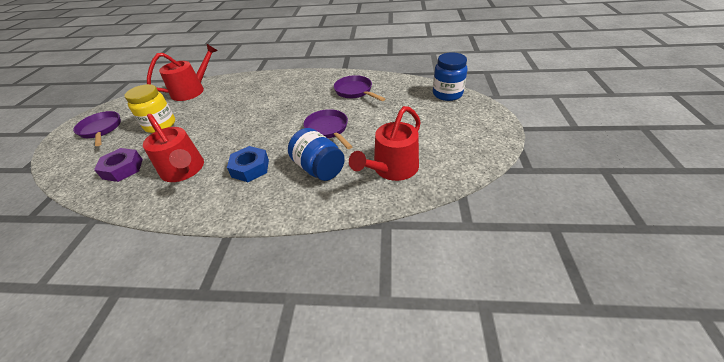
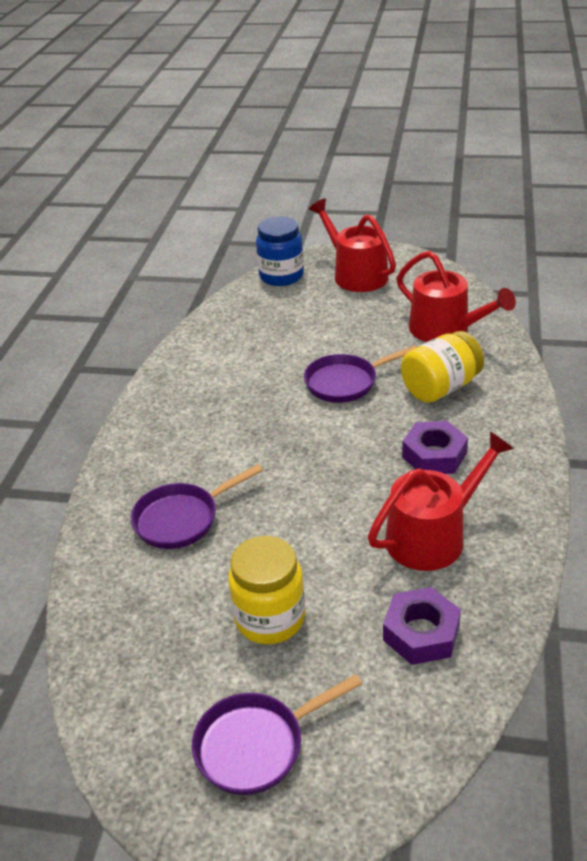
camera: 85 degrees left, 5 degrees down
red watering can [147,44,218,101] -> red watering can moved to [309,199,396,292]
blue nut [227,146,269,182] -> purple nut [402,421,468,474]
blue jar [288,128,345,181] -> yellow jar [401,331,484,403]
purple pan [334,75,385,101] -> purple pan moved to [131,464,263,549]

